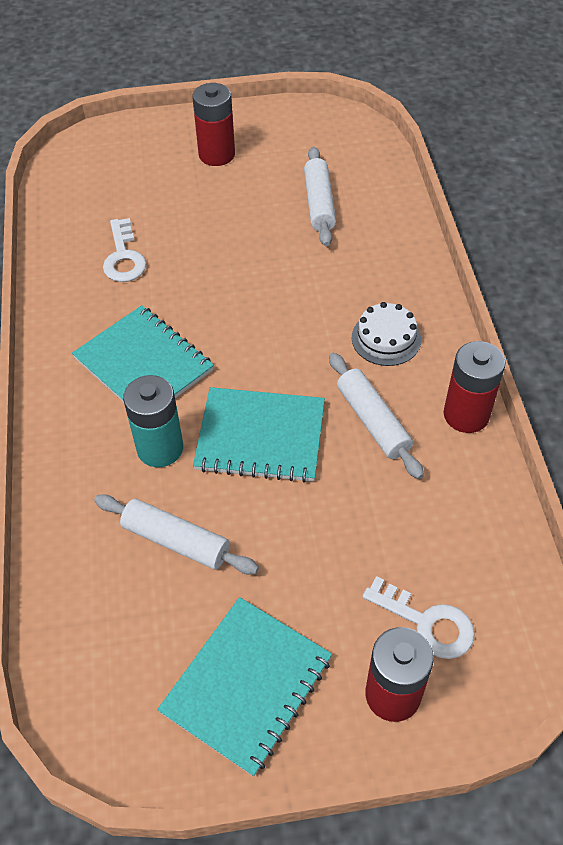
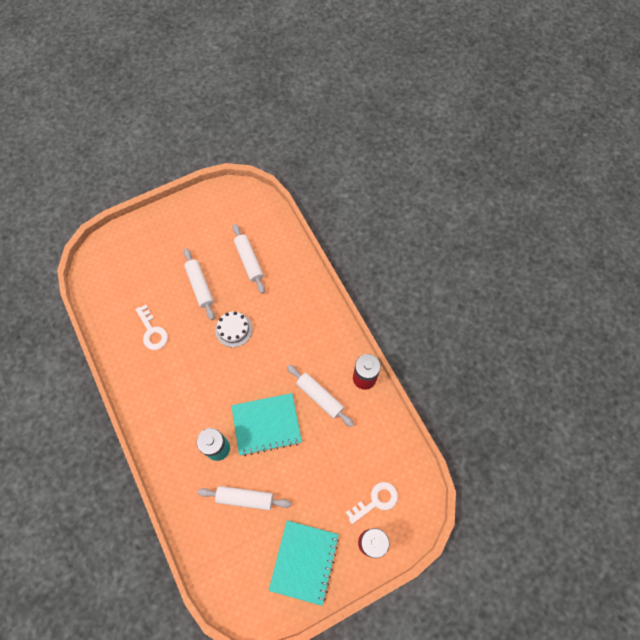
camera: 20 degrees left, 15 degrees up
turquoise notebook [72,305,214,402] -> none
red battery [192,83,235,166] -> none
white cake [352,302,421,366] -> white cake moved to [215,312,253,347]
white key [363,576,474,659] -> white key turned 45 degrees counterclockwise [346,482,398,524]
none -> white rolling pin [184,248,215,320]

